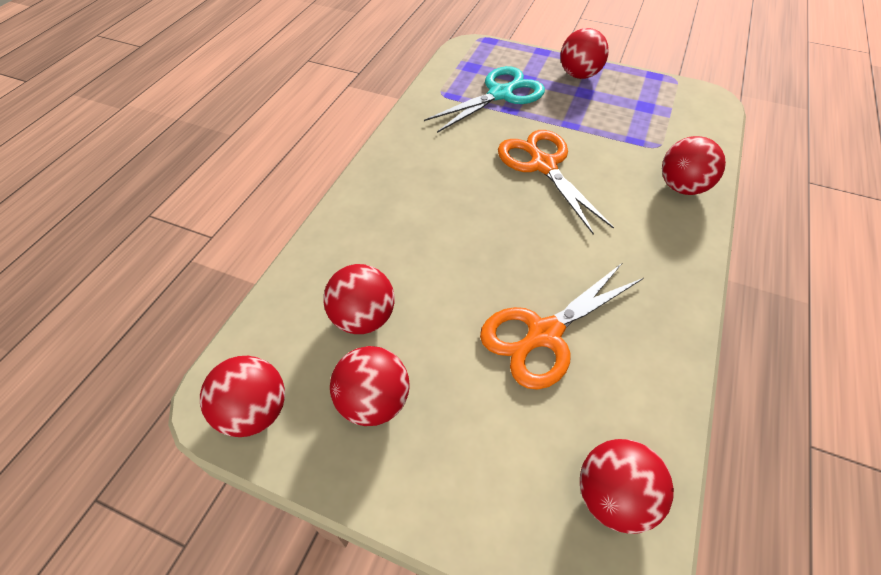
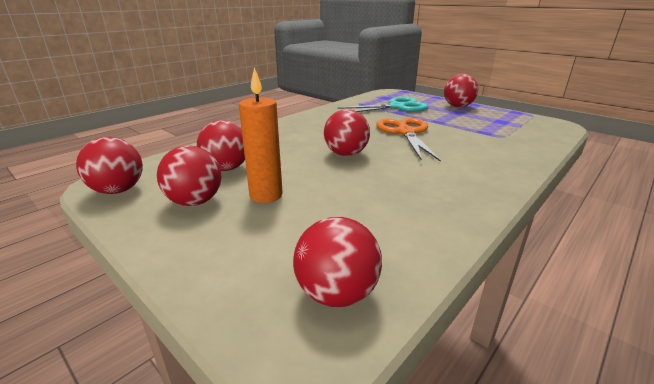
camera: 20 degrees right, 25 degrees down
orange scissors [480,263,644,390] -> none
red ball [662,136,726,195] -> red ball moved to [324,109,370,156]
none -> orange candle [239,67,283,203]

